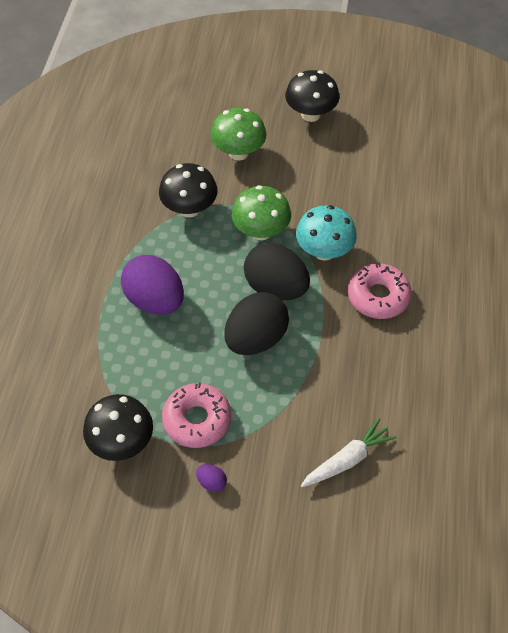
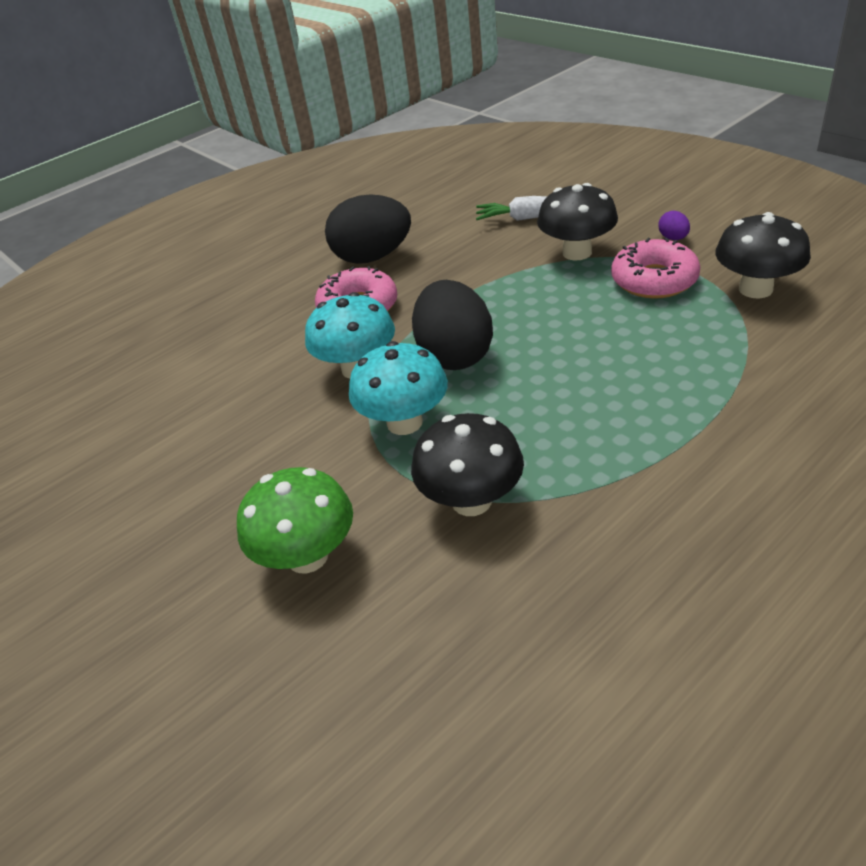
camera: 135 degrees left, 15 degrees down
purple egg [121,255,184,315] -> none
black egg [224,292,289,355] -> black egg moved to [325,194,411,264]
green mushroom [232,185,291,240] -> turquoise mushroom [349,341,448,435]
black mushroom [285,70,339,122] -> black mushroom moved to [537,183,618,261]

